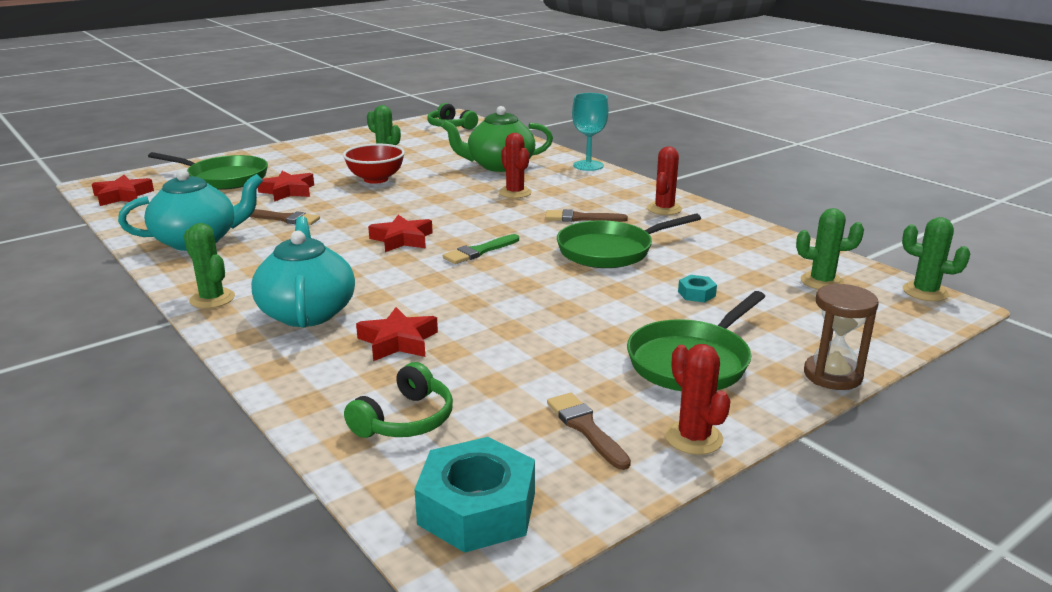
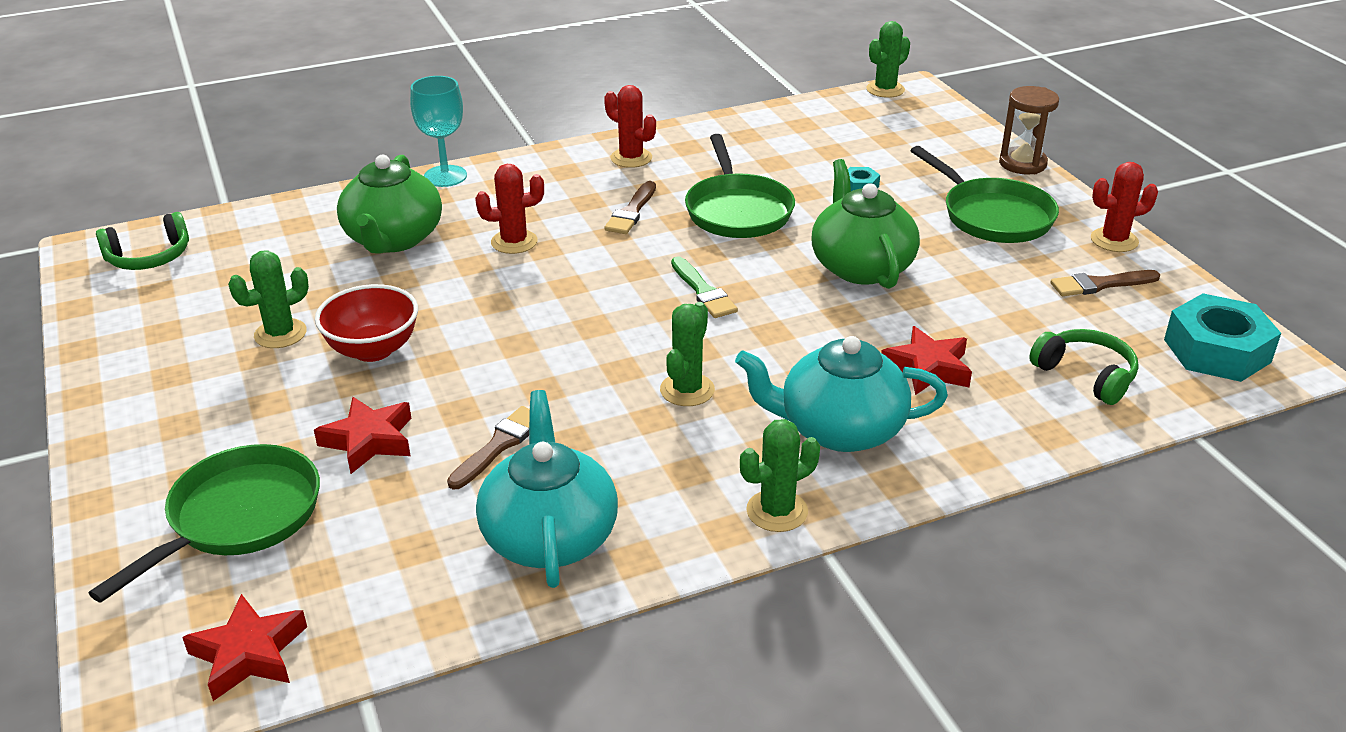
camera: 75 degrees left, 10 degrees up
red star [368,215,433,252] -> none
green cactus [796,208,864,290] -> green cactus moved to [660,302,715,406]
none -> green teapot [811,159,920,289]

